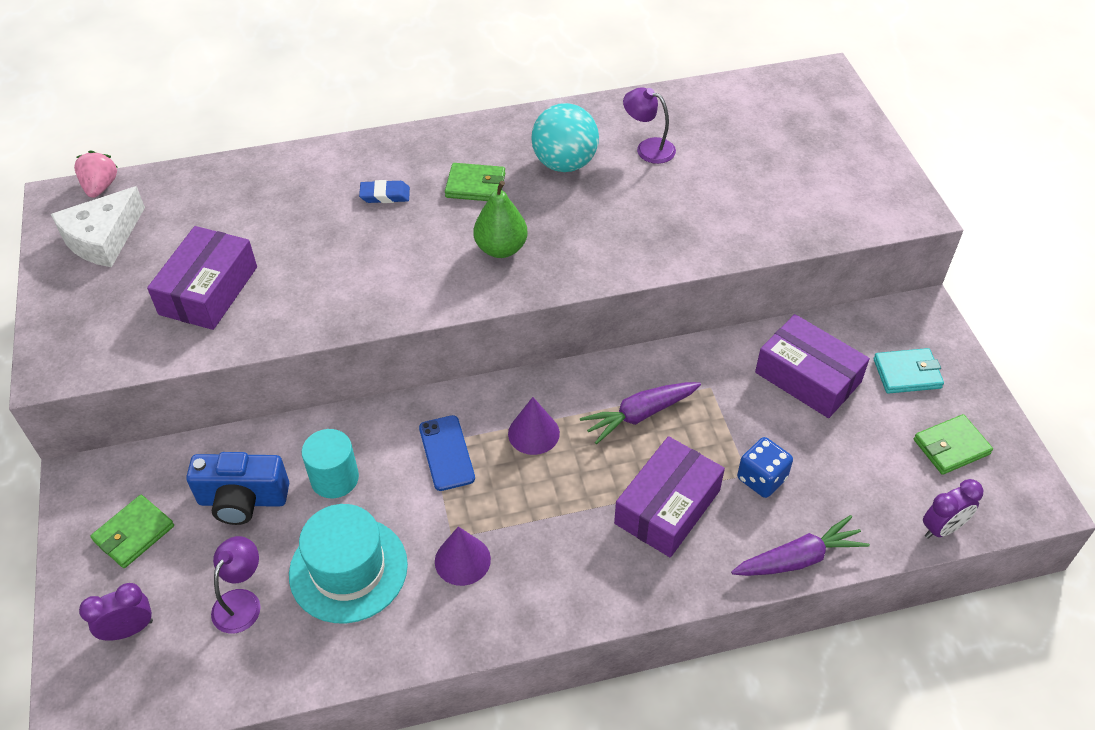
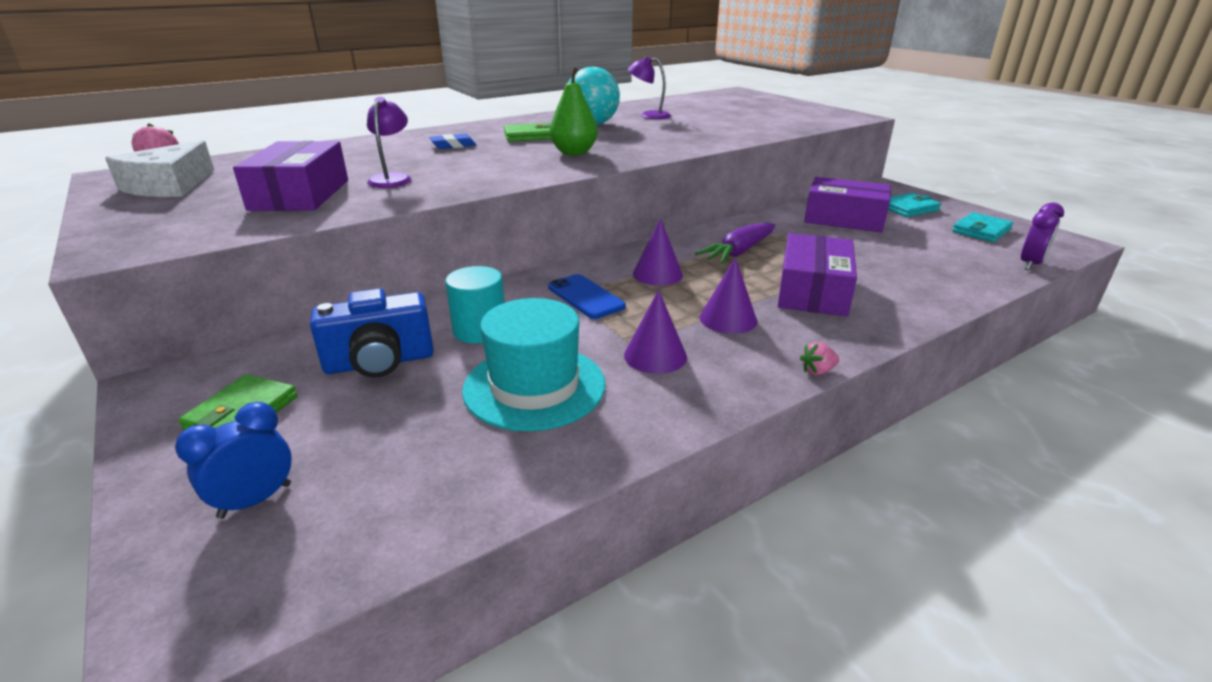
camera: 20 degrees left, 20 degrees down
purple clock [79,583,153,641] -> blue clock [175,402,292,519]
purple lamp [211,536,260,634] -> purple lamp moved to [367,97,411,188]
purple carrot [731,515,870,576] -> none
blue dice [737,437,793,498] -> none
green wallet [914,414,993,475] -> turquoise wallet [952,212,1013,242]
none -> purple cone [700,257,757,334]
none -> pink strawberry [800,342,839,375]

